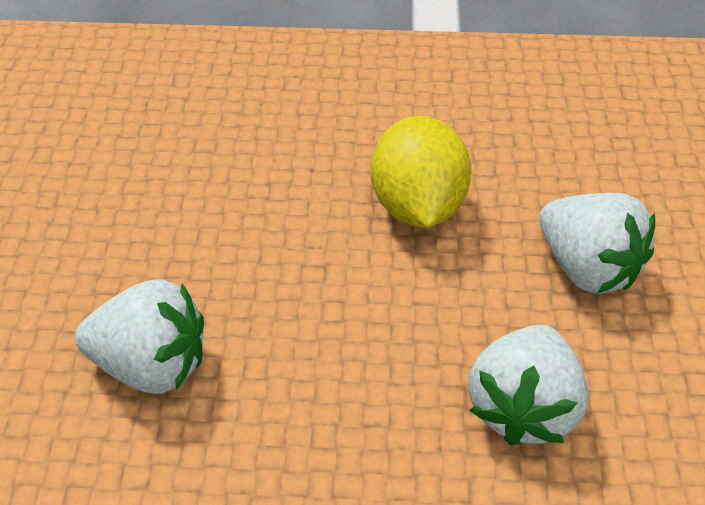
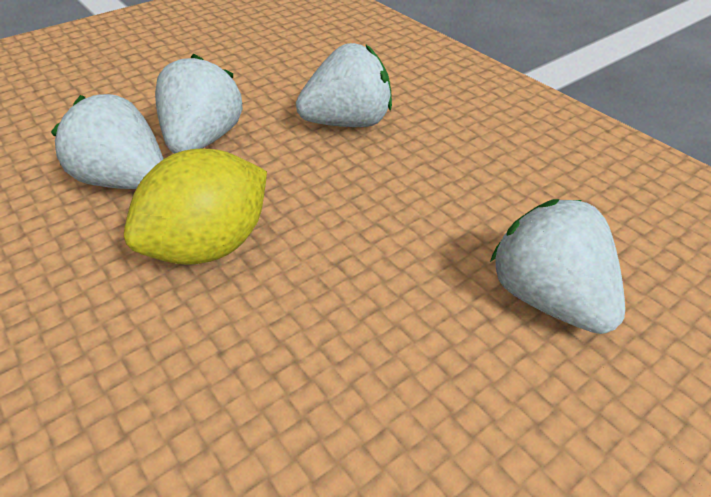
camera: 130 degrees left, 5 degrees down
none -> white strawberry [51,94,163,189]

